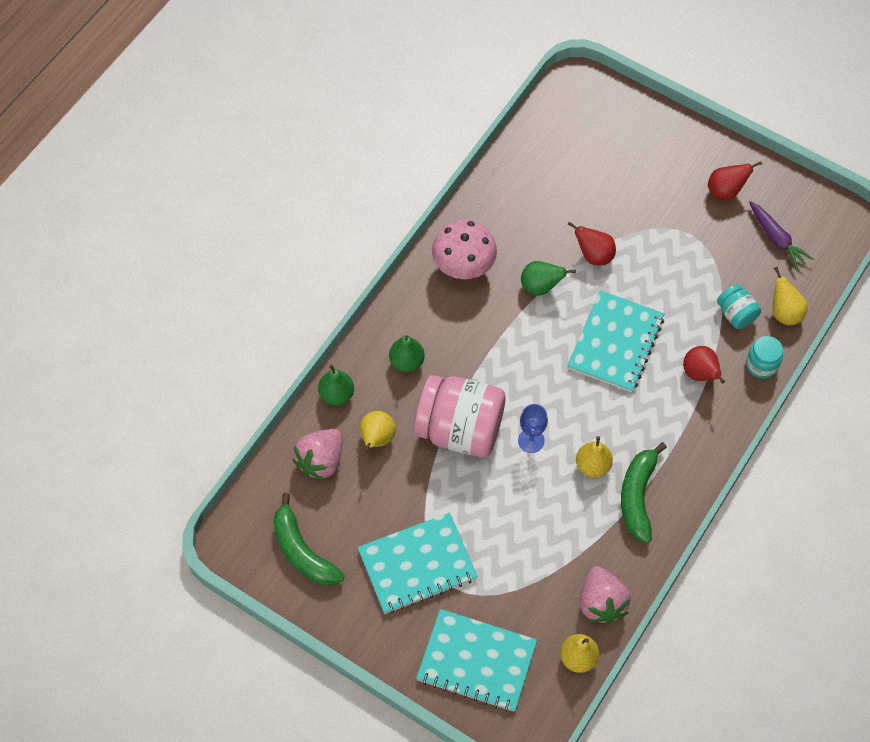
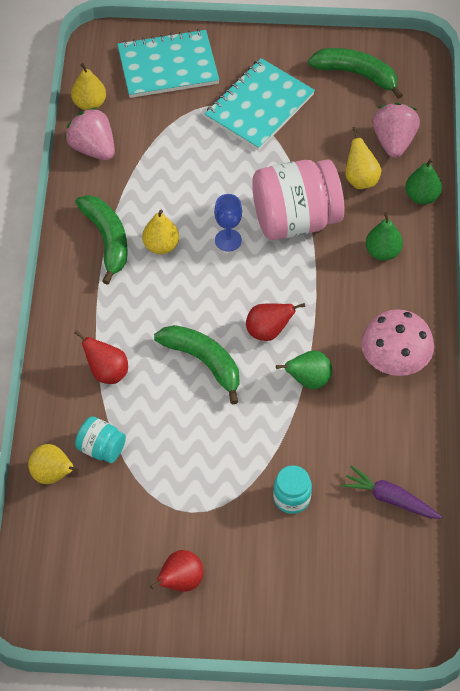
camera: 150 degrees right, 5 degrees down
red pear [567,221,616,266] -> red pear moved to [246,303,305,341]
turquoise notebook [567,290,664,392] -> green banana [154,325,239,404]
turquoise jar [746,336,783,378] -> turquoise jar moved to [273,465,312,514]
purple carrot [749,201,813,270] -> purple carrot moved to [341,465,442,519]

